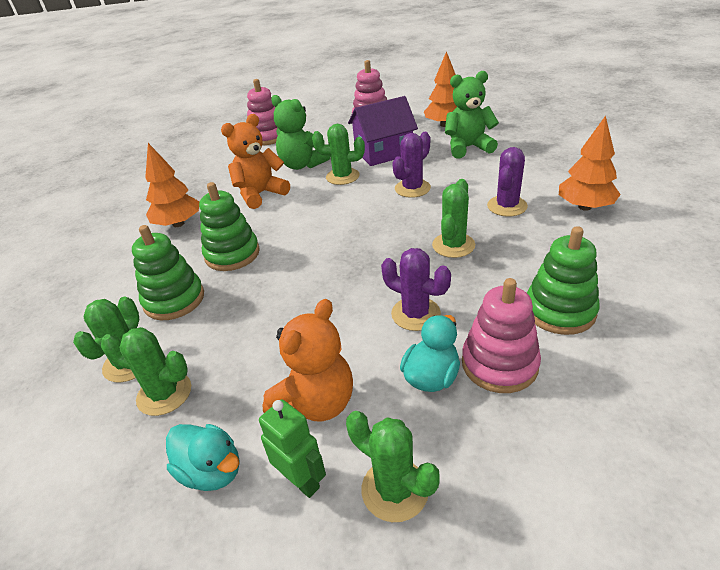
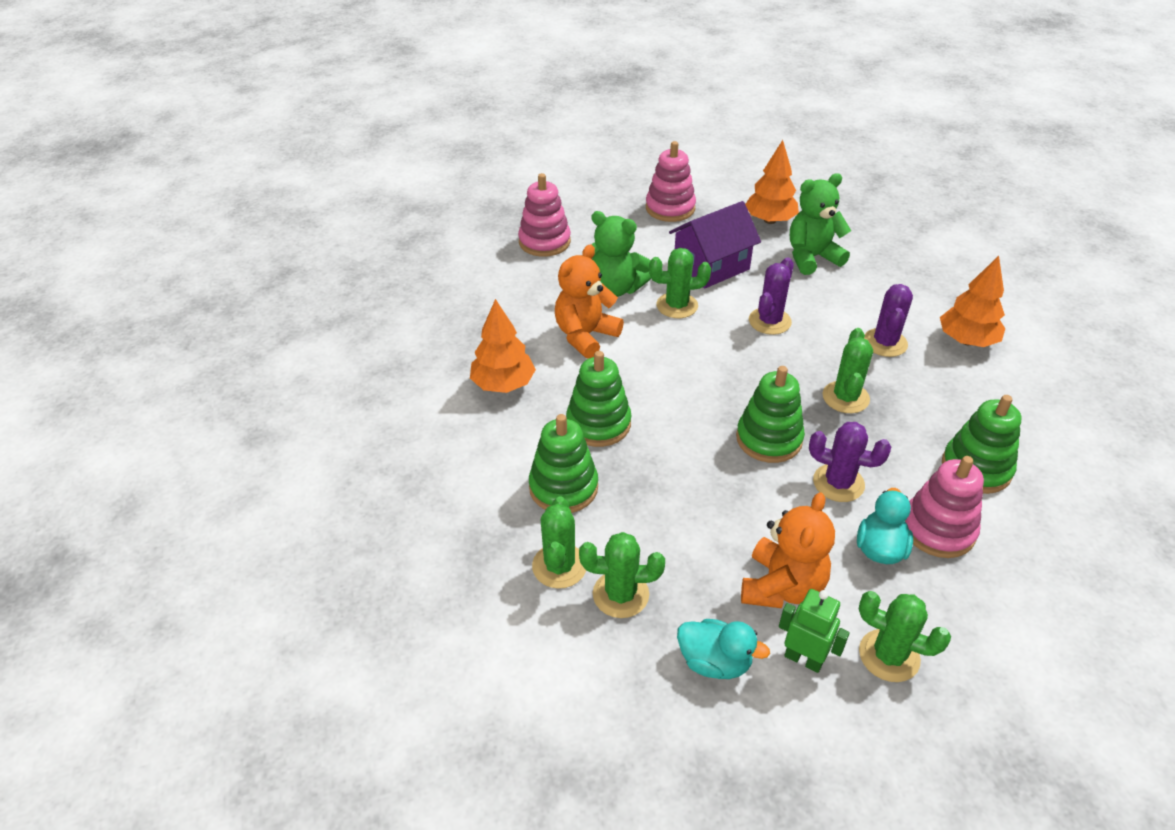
camera: 15 degrees left, 5 degrees up
none -> green stacking toy [736,366,805,463]

